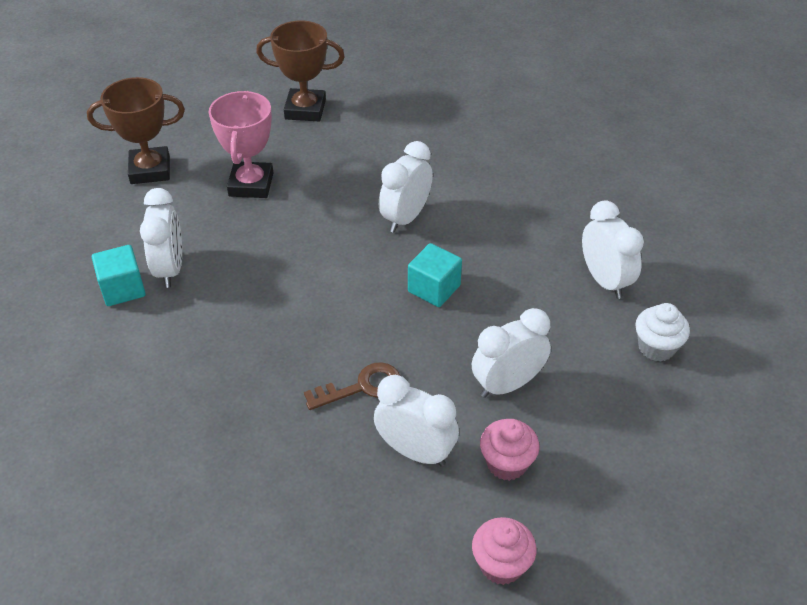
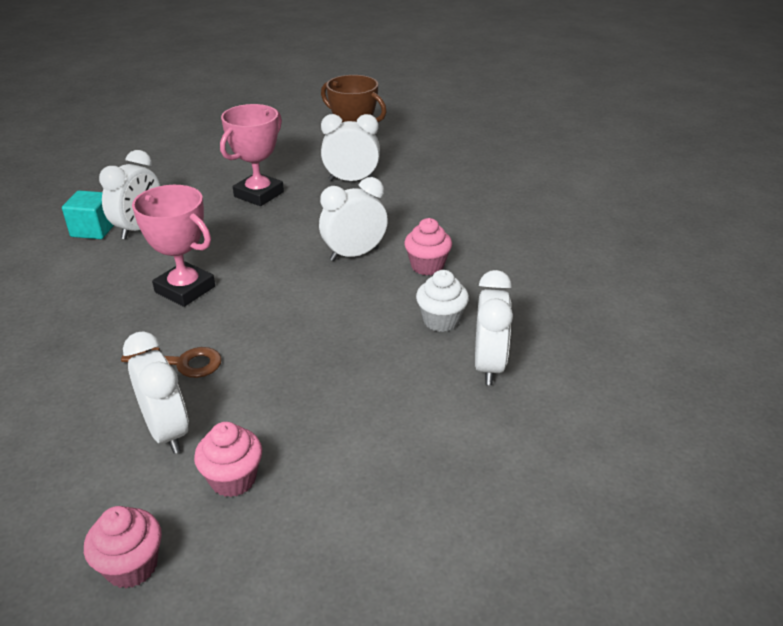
camera: 30 degrees right, 10 degrees down
brown trophy [87,77,185,184] -> none
turquoise cube [408,243,462,307] -> none
white clock [472,308,551,398] -> white clock moved to [321,114,380,181]
white cupcake [635,303,690,362] -> white cupcake moved to [416,270,469,332]
none -> pink trophy [132,185,215,307]
none -> pink cupcake [404,218,452,275]

